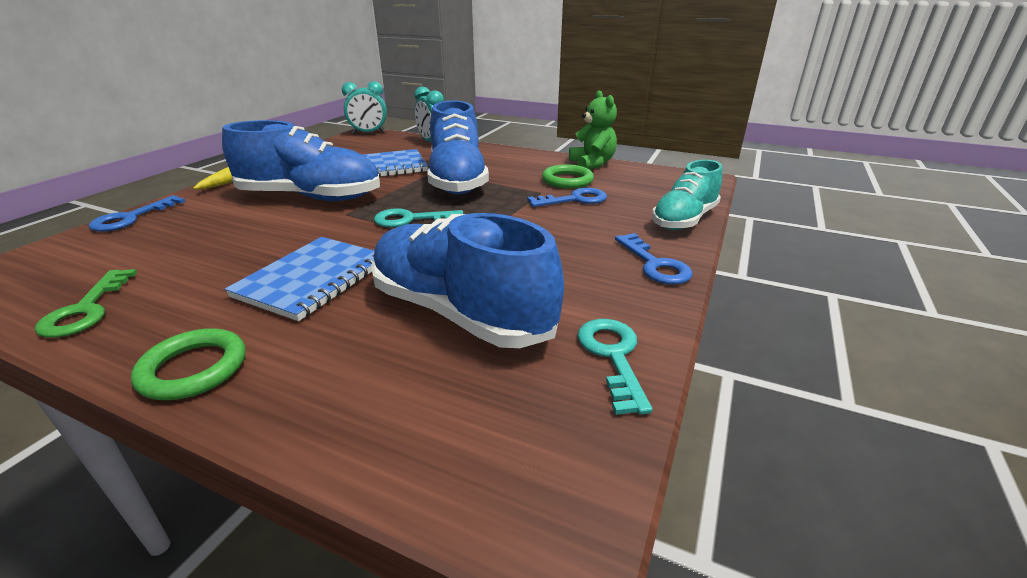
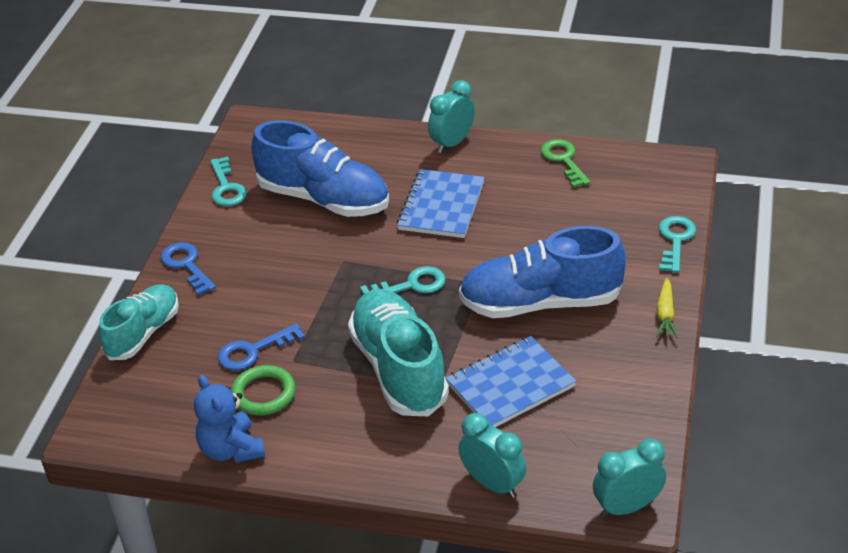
camera: 170 degrees right, 10 degrees up
blue key [89,195,186,232] -> turquoise key [659,216,696,273]
green ring [131,328,245,400] -> turquoise clock [428,80,475,153]
blue shoe [427,100,489,194] -> turquoise shoe [348,289,449,416]
green teddy bear [569,90,617,169] -> blue teddy bear [194,375,265,463]

